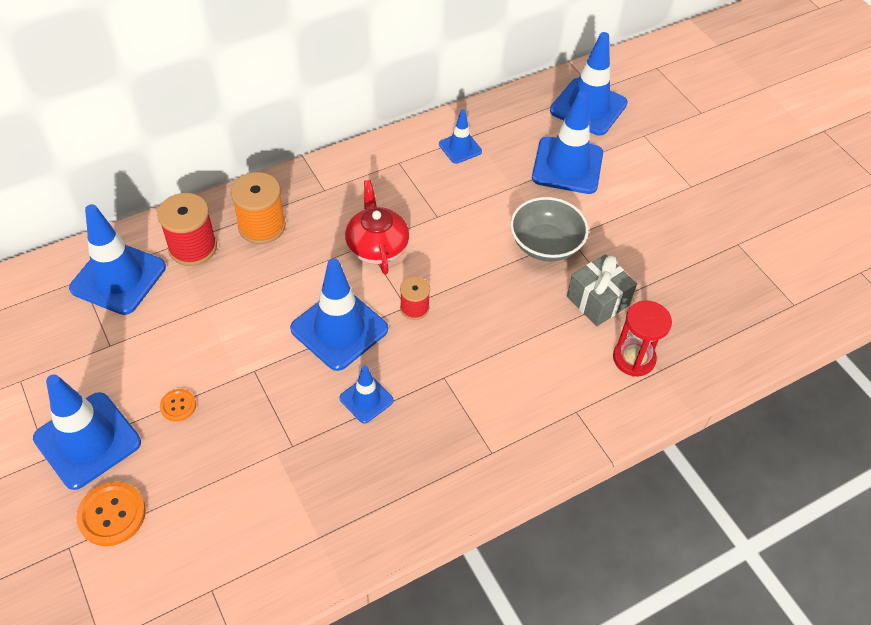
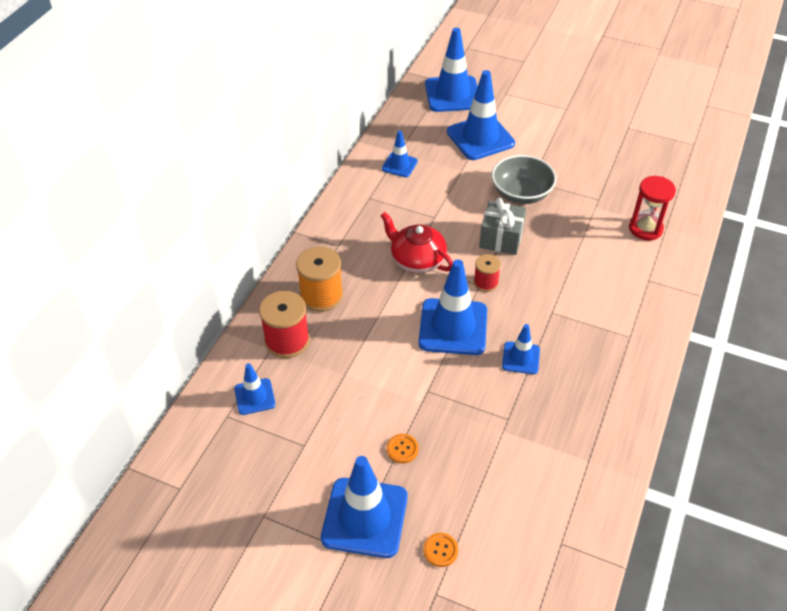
camera: 35 degrees left, 5 degrees down
blue traffic cone [69,204,166,315] -> blue traffic cone [234,363,276,415], size x0.53
orange button [76,482,146,546] -> orange button [423,533,458,567], size x0.58
grey gift [567,254,637,326] -> grey gift moved to [479,198,526,255]

